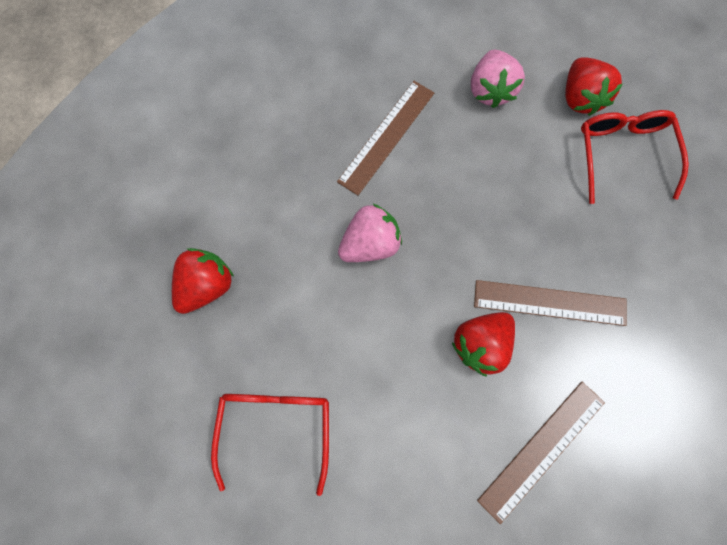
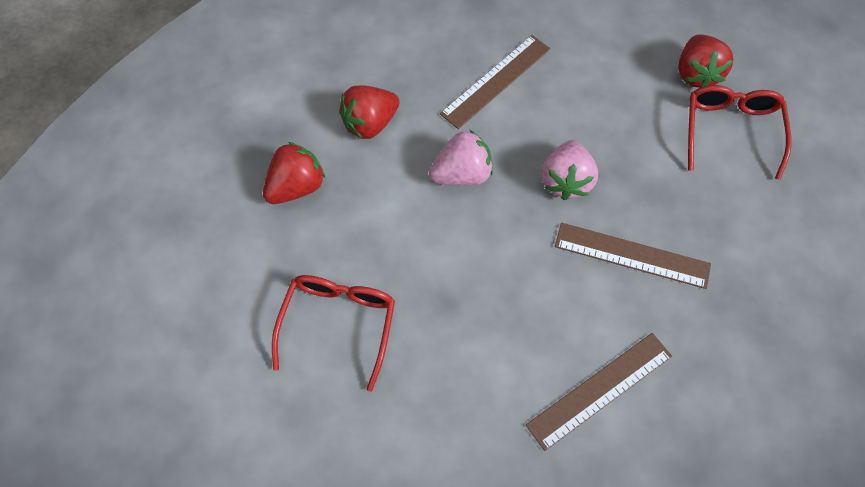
camera: 10 degrees right, 10 degrees down
red strawberry [452,312,515,377] -> red strawberry moved to [339,85,400,139]
pink strawberry [471,50,525,108] -> pink strawberry moved to [541,140,598,200]

